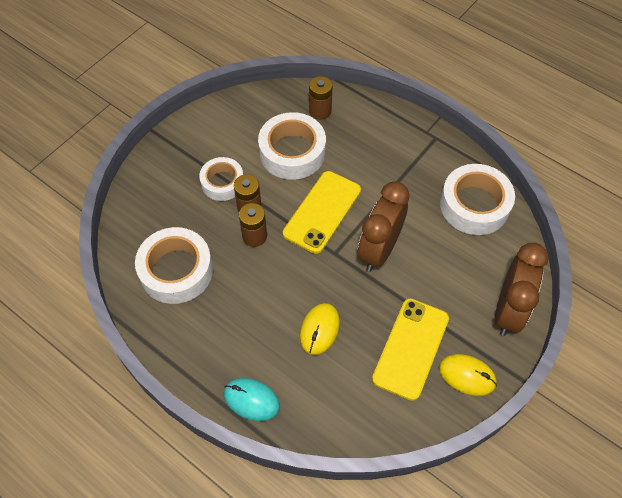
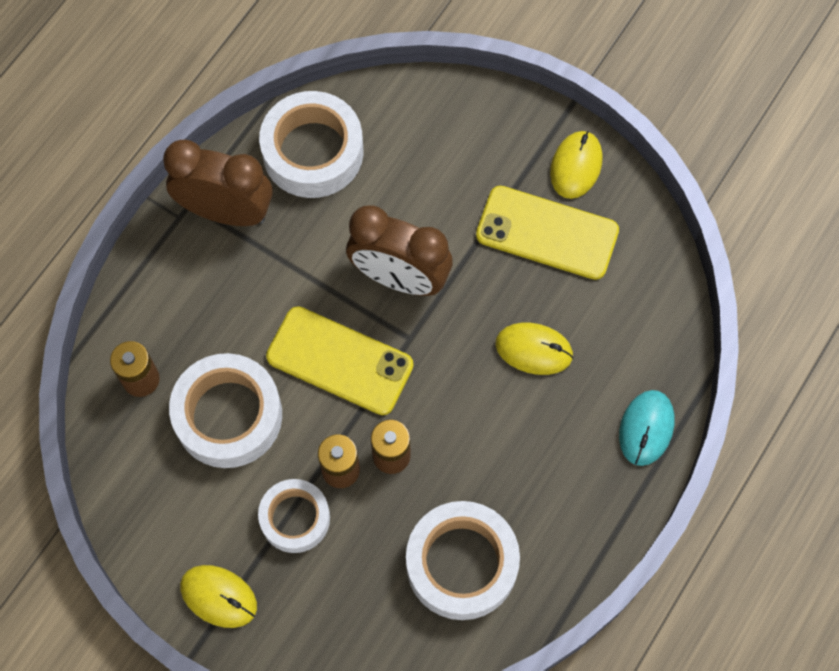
camera: 95 degrees left, 10 degrees up
brown clock [495,243,549,336] -> brown clock moved to [163,140,272,226]
none -> yellow mouse [180,565,257,628]

